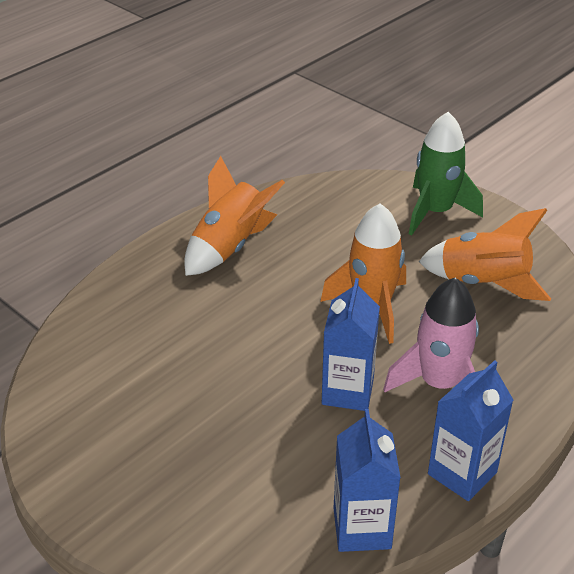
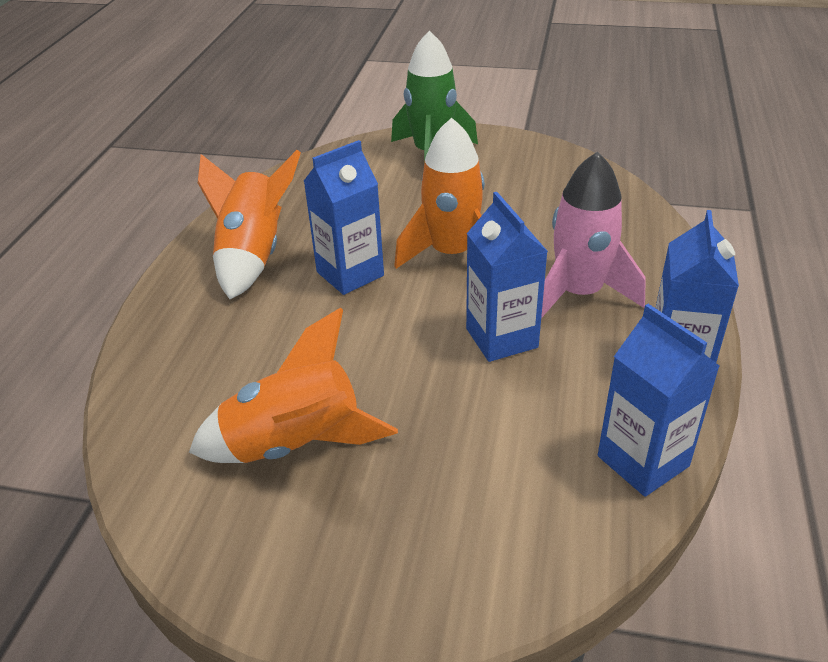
camera: 30 degrees left, 0 degrees up
orange rocket [419,208,551,301] -> orange rocket moved to [189,307,398,463]
none -> blue carton [304,140,384,295]

